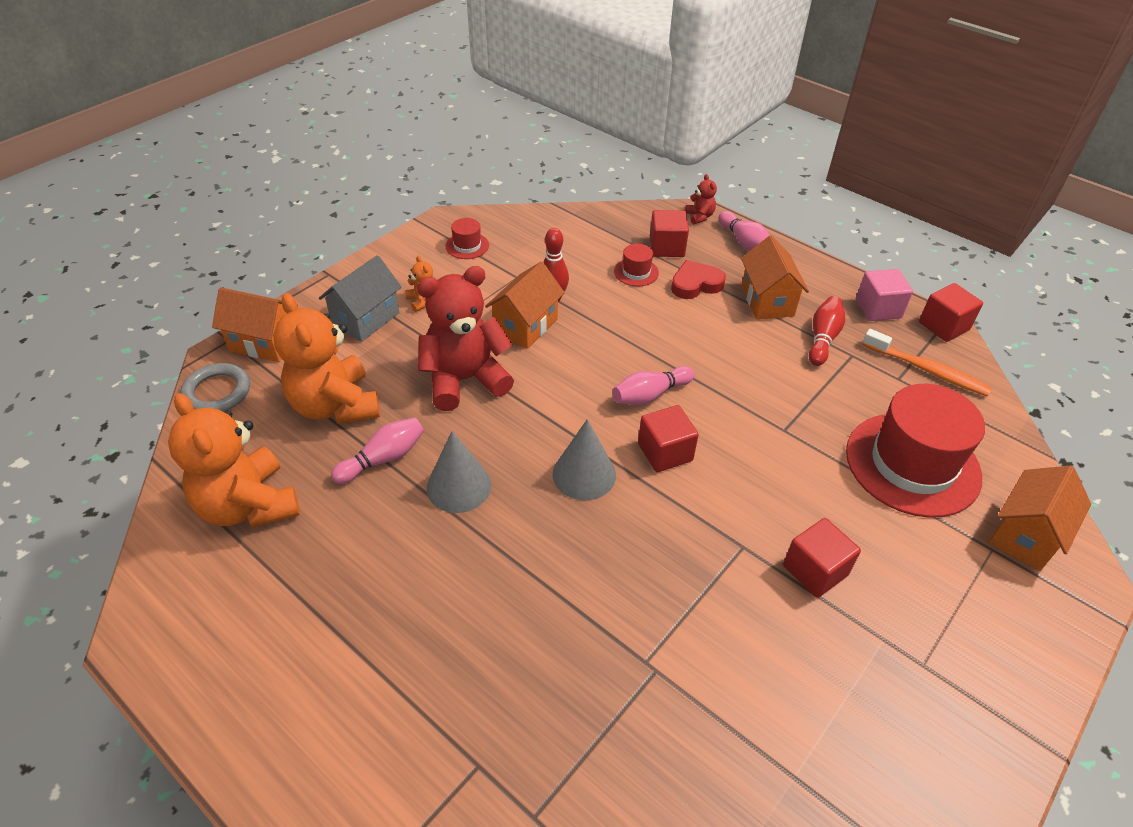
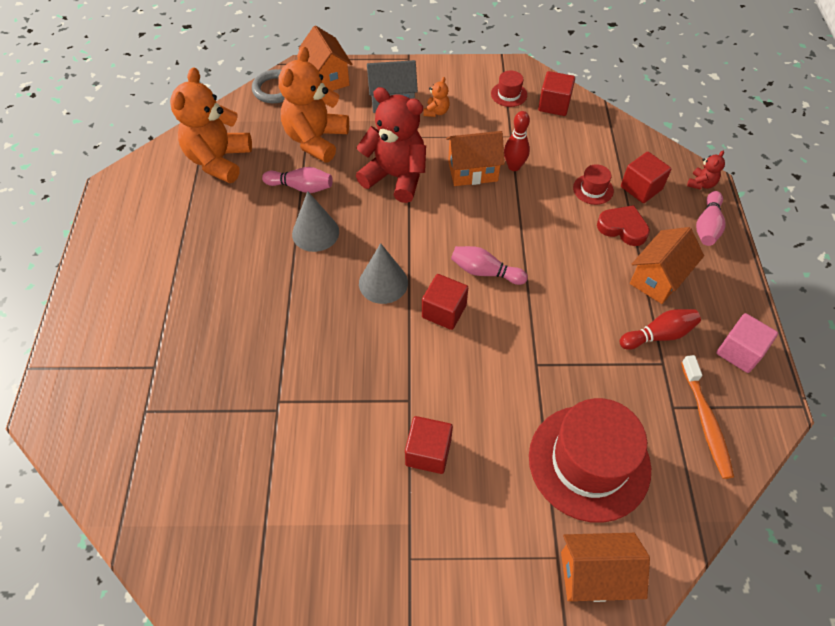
camera: 50 degrees right, 10 degrees up
red cube [919,283,983,342] -> red cube moved to [538,71,575,116]

